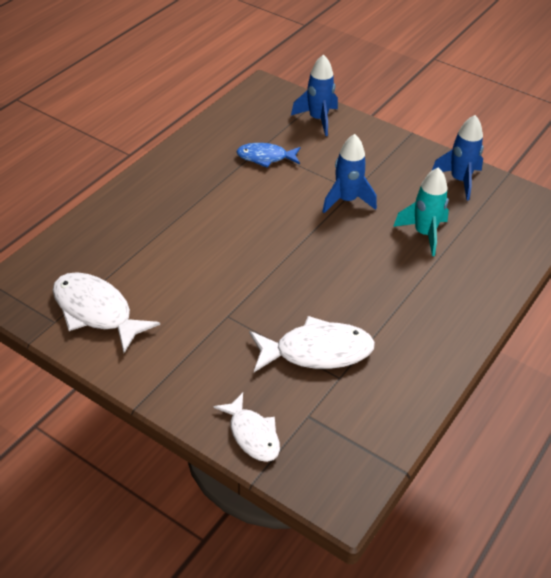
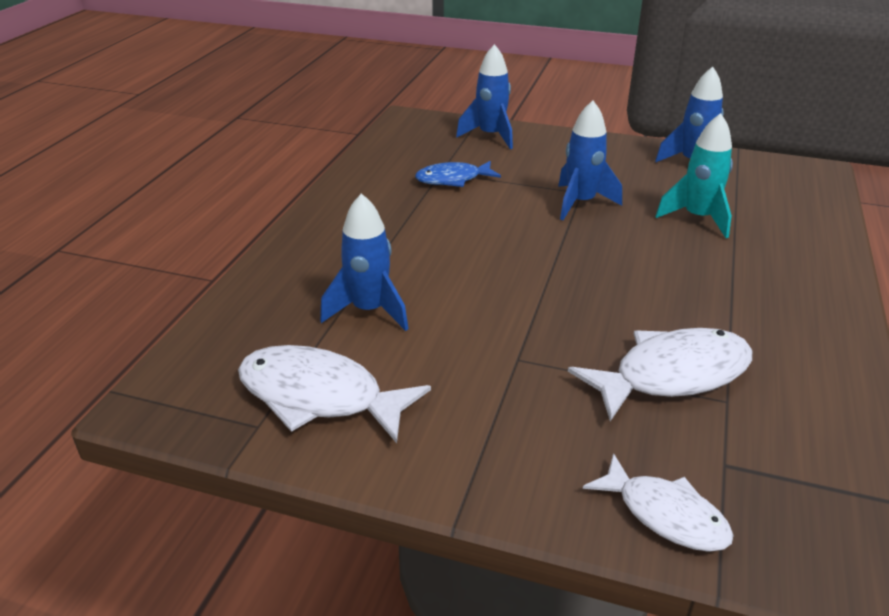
camera: 15 degrees left, 10 degrees down
none -> blue rocket [320,193,409,331]

